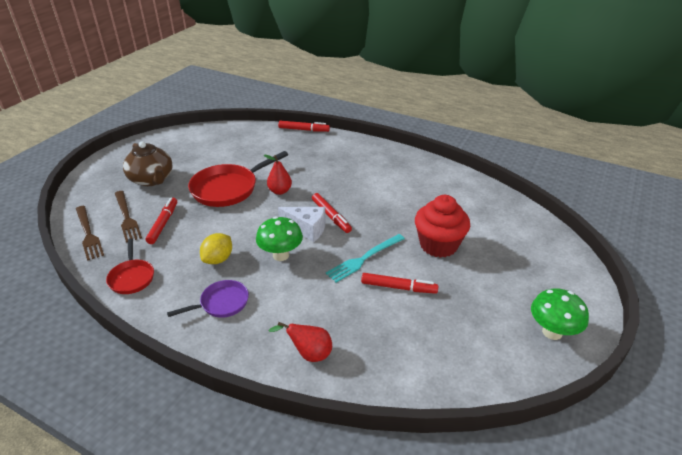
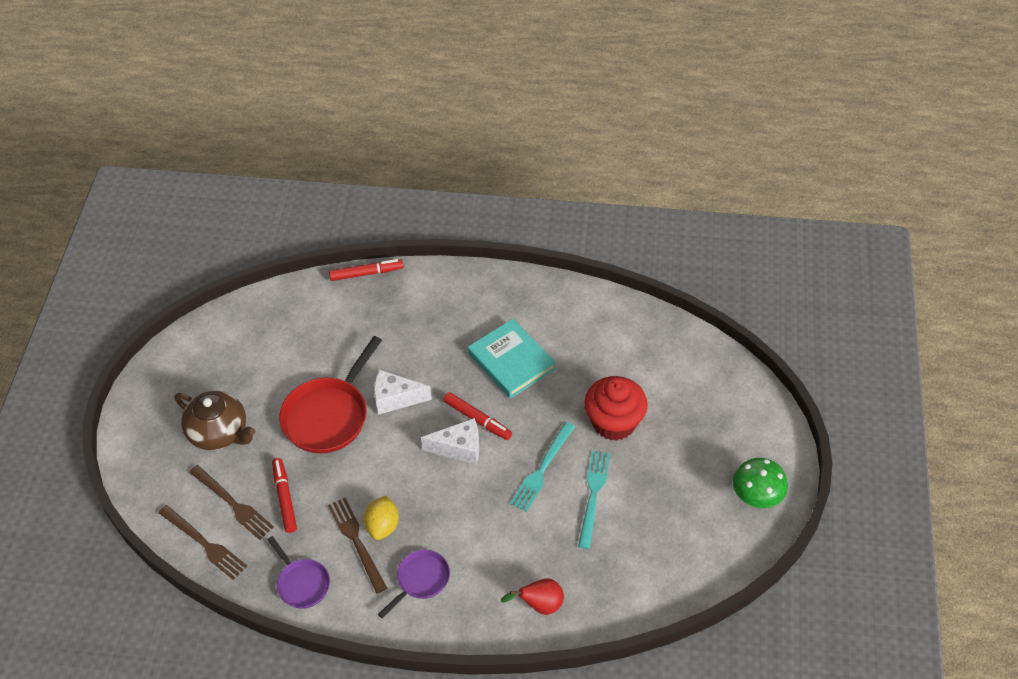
camera: 20 degrees left, 15 degrees up
red pan [106,239,154,294] -> purple pan [267,536,330,609]
green mushroom [256,217,303,261] -> none
red pear [264,155,292,195] -> white cheese [374,369,432,415]
red marker [361,273,439,294] -> turquoise fork [578,451,611,549]
none -> brown fork [328,498,387,594]
none -> turquoise book [468,319,556,399]

